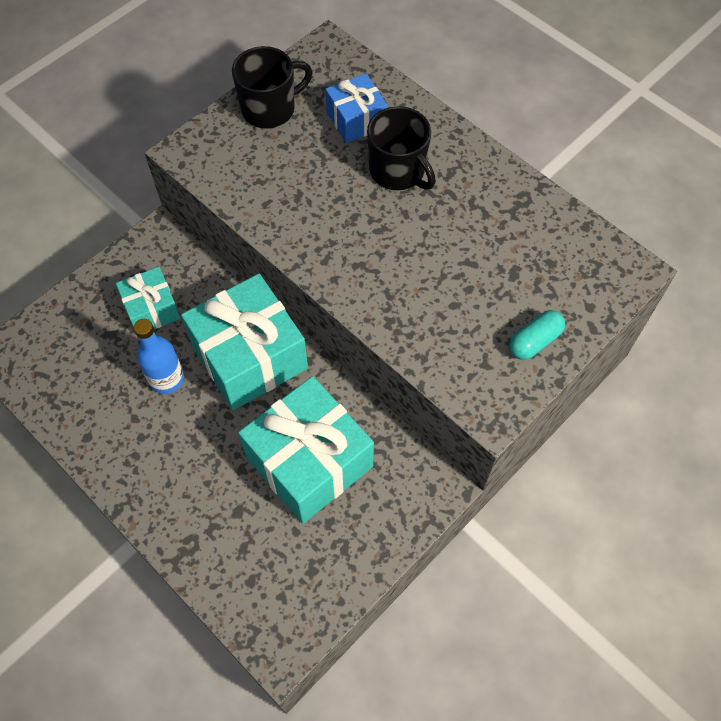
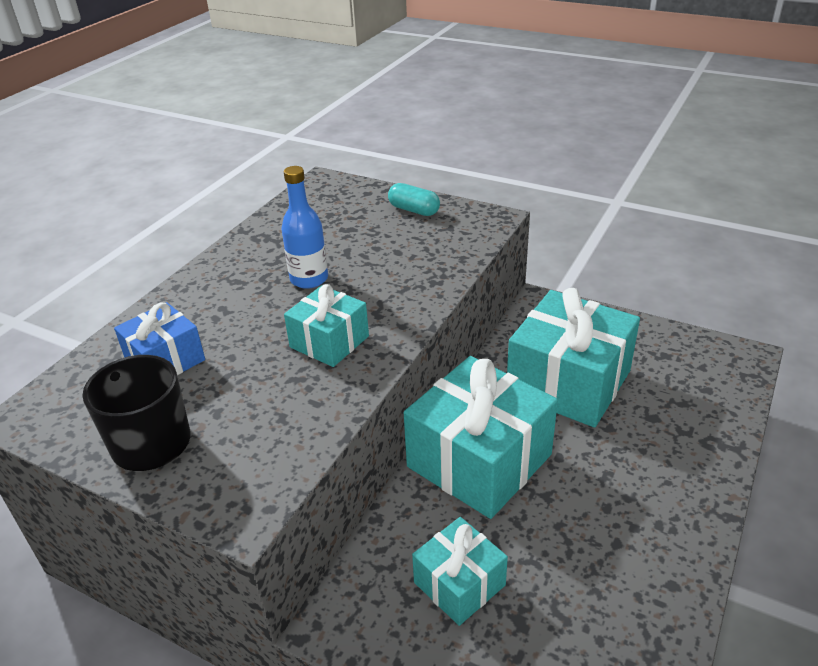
camera: 105 degrees left, 25 degrees down
blue bottle [134,319,184,394] -> blue bottle moved to [281,166,328,289]
black mug [367,106,436,190] -> none
none -> turquoise gift [284,284,369,367]

